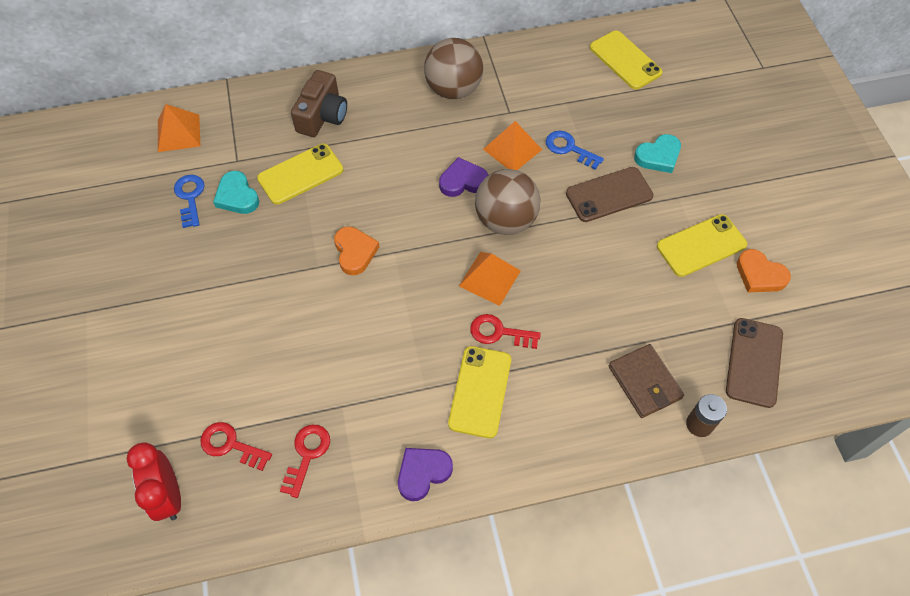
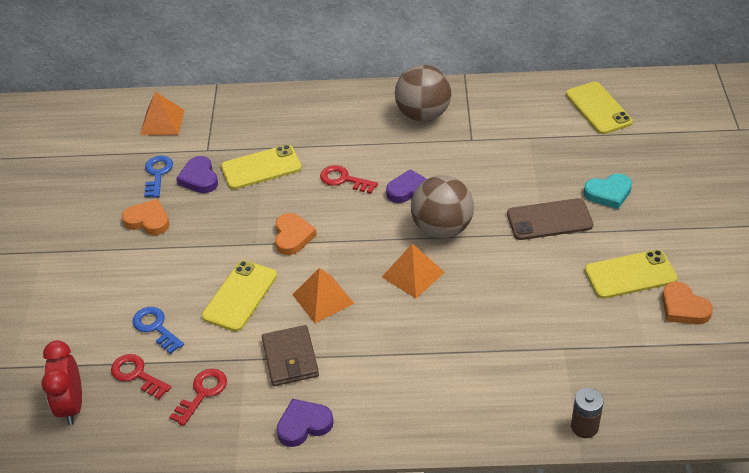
camera: 15 degrees right, 15 degrees down
turquoise heart [213,171,259,214] -> purple heart [176,156,218,193]
brown camera [291,70,347,137] -> none
yellow phone [448,346,511,438] -> yellow phone moved to [202,260,277,332]
red key [470,314,541,349] -> red key moved to [320,165,378,194]
orange pyramid [483,121,542,170] -> orange pyramid moved to [292,268,354,323]
blue key [546,130,604,170] -> blue key moved to [133,307,184,354]
brown wallet [609,344,684,418] -> brown wallet moved to [262,325,319,386]
brown phone [726,318,783,408] -> none
none -> orange heart [122,199,170,235]

